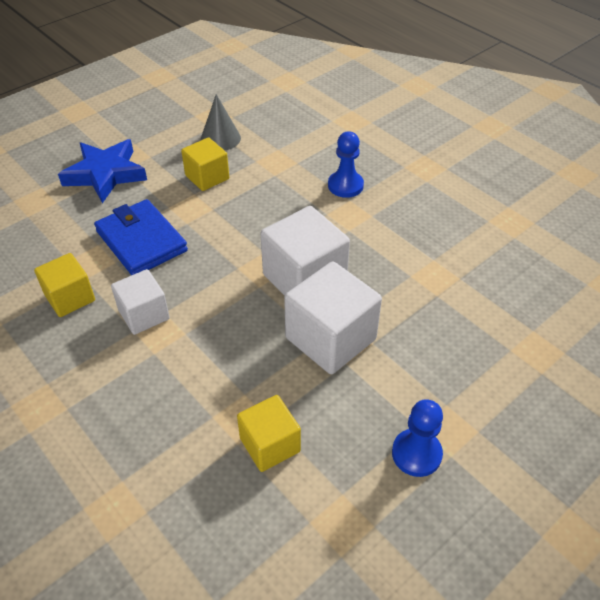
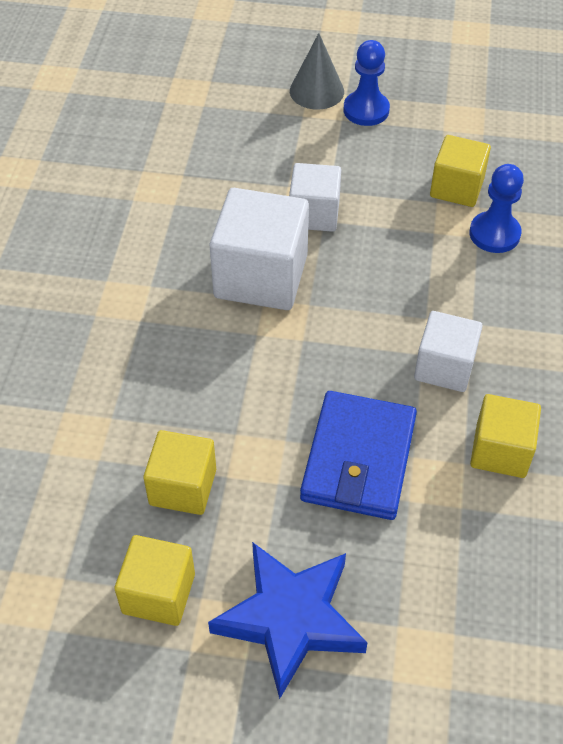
camera: 130 degrees left, 5 degrees up
grey cone [201,94,241,151] -> grey cone moved to [290,33,344,110]
white cube [284,261,382,374] -> white cube [289,163,341,232], size x0.61
blue pawn [328,131,364,198] -> blue pawn moved to [469,164,524,253]
none -> yellow cube [114,535,195,626]

